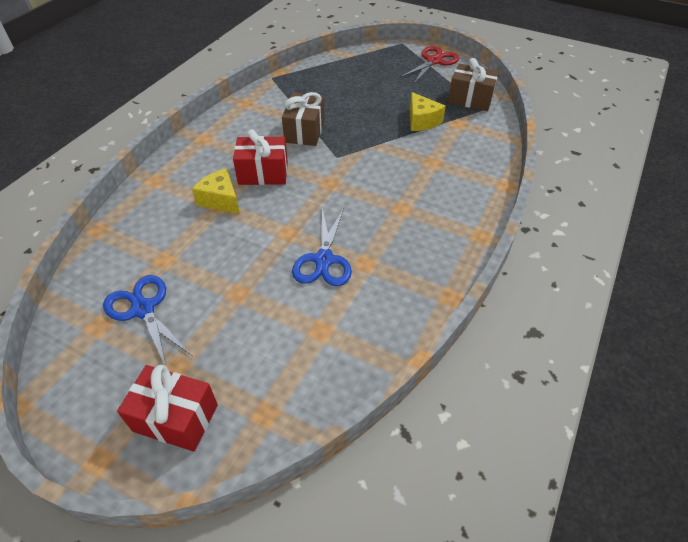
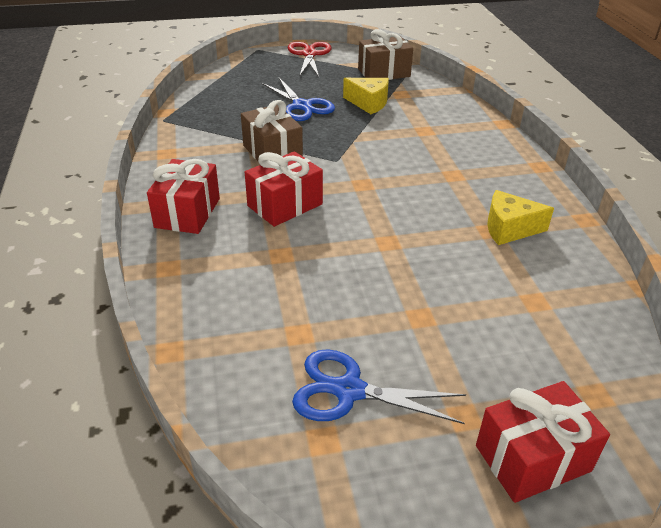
camera: 40 degrees left, 10 degrees down
yellow cheese [192,168,240,214] -> yellow cheese moved to [487,190,554,245]
blue scissors [292,208,352,286] -> blue scissors moved to [261,78,335,121]
none -> red gift [147,159,220,234]

